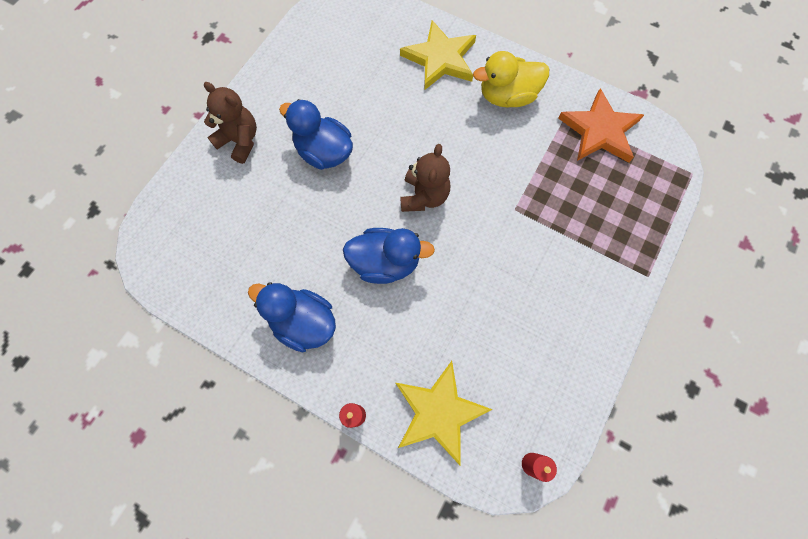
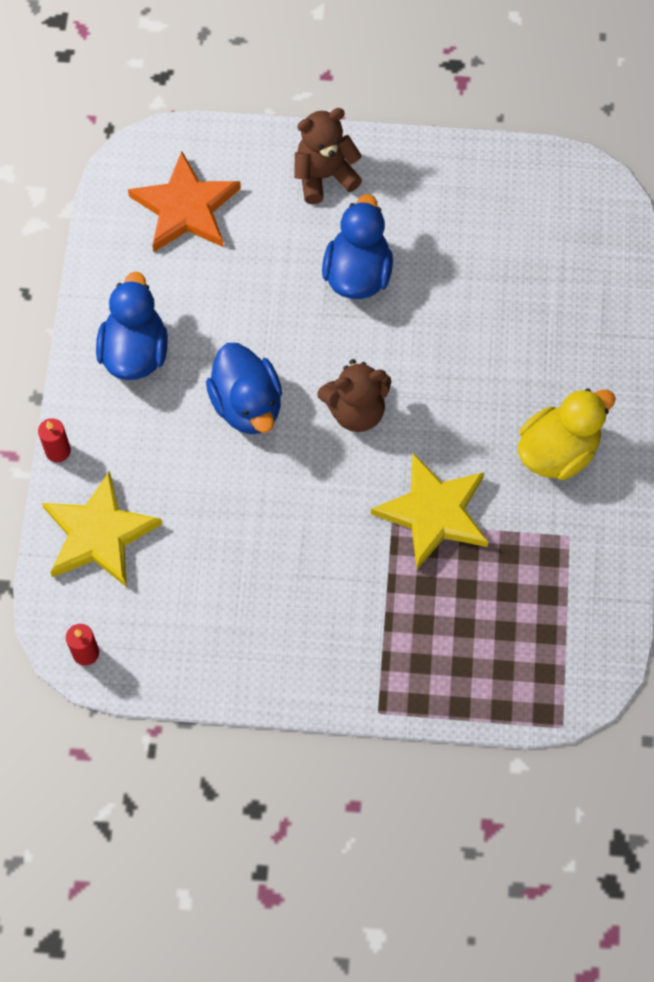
camera: 65 degrees right, 5 degrees down
brown teddy bear [204,82,257,164] -> brown teddy bear turned 120 degrees counterclockwise [294,108,362,204]
yellow star [400,20,476,90] -> yellow star moved to [371,453,488,569]
yellow duck [473,51,549,108] -> yellow duck turned 90 degrees clockwise [518,388,616,480]
orange star [558,89,644,162] -> orange star moved to [128,151,241,252]

